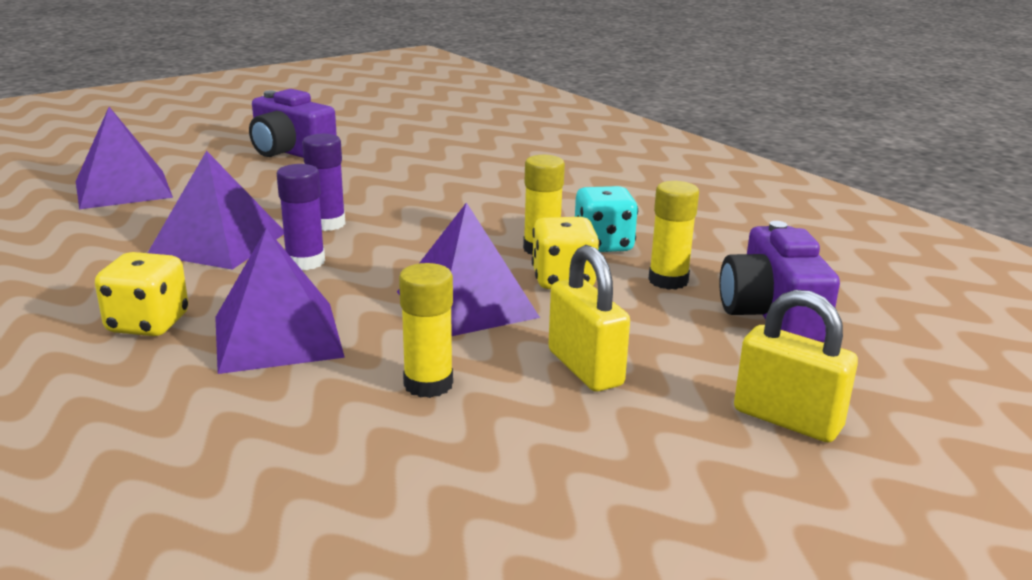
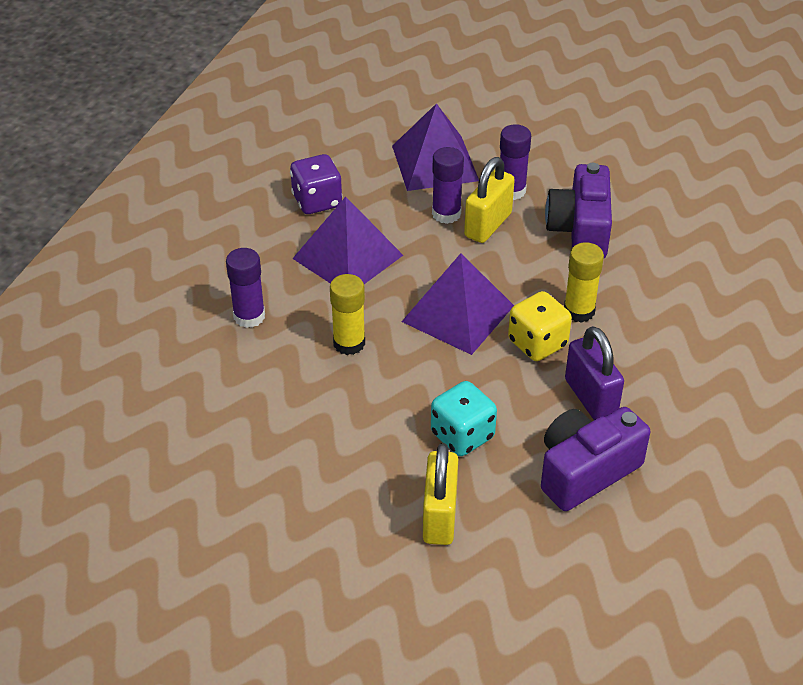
camera: 60 degrees right, 20 degrees up
purple pyramid [76,107,173,209] -> none
yellow dice [95,252,188,336] -> purple dice [290,154,342,214]
purple camera [249,89,337,158] -> purple camera moved to [545,163,612,258]
yellow padlock [548,245,630,392] -> yellow padlock moved to [464,157,515,243]
turquoise dice [575,186,638,252] -> turquoise dice moved to [431,381,497,456]
yellow glue stick [648,181,699,290] -> purple padlock [565,326,624,420]
none -> purple glue stick [226,248,265,328]

